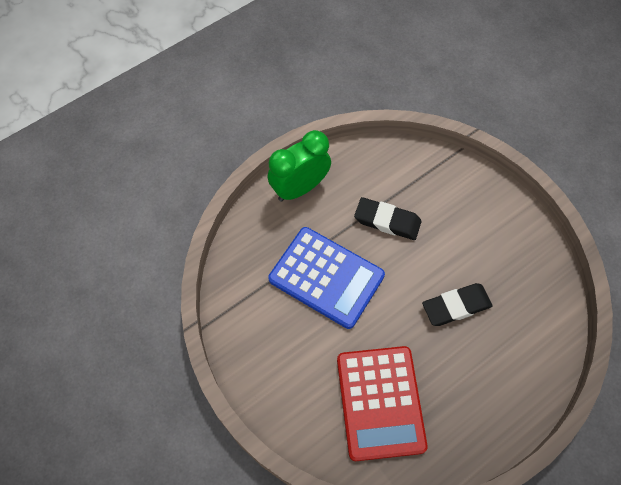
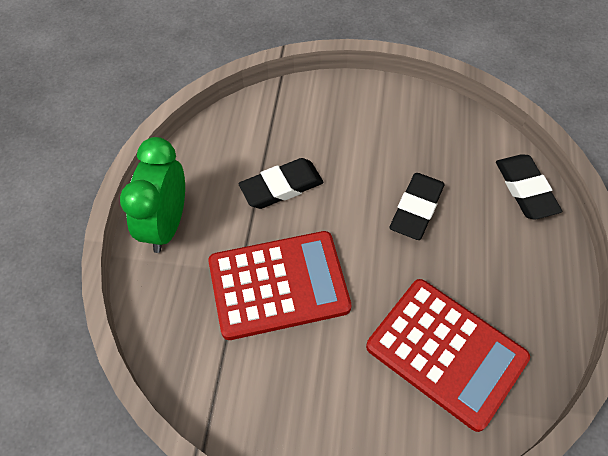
camera: 45 degrees left, 5 degrees down
blue calculator [268,227,385,329] -> red calculator [209,231,351,340]
none -> black eraser [496,155,562,220]

